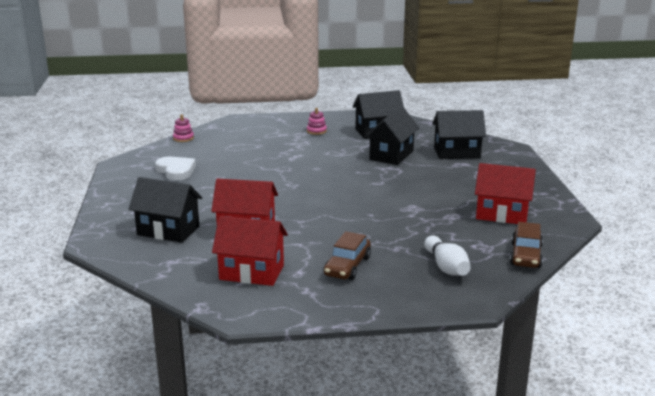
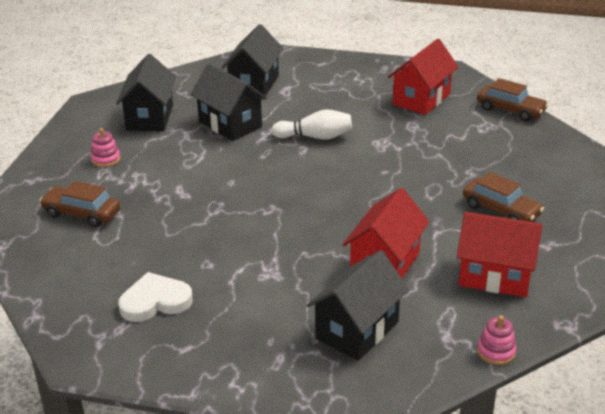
camera: 70 degrees left, 10 degrees up
pink stacking toy [173,114,194,142] -> pink stacking toy moved to [477,316,517,365]
red house [212,216,288,286] -> red house turned 75 degrees clockwise [457,212,543,297]
white bowling pin [424,236,471,276] -> white bowling pin moved to [272,109,352,140]
none -> brown car [39,181,120,227]

